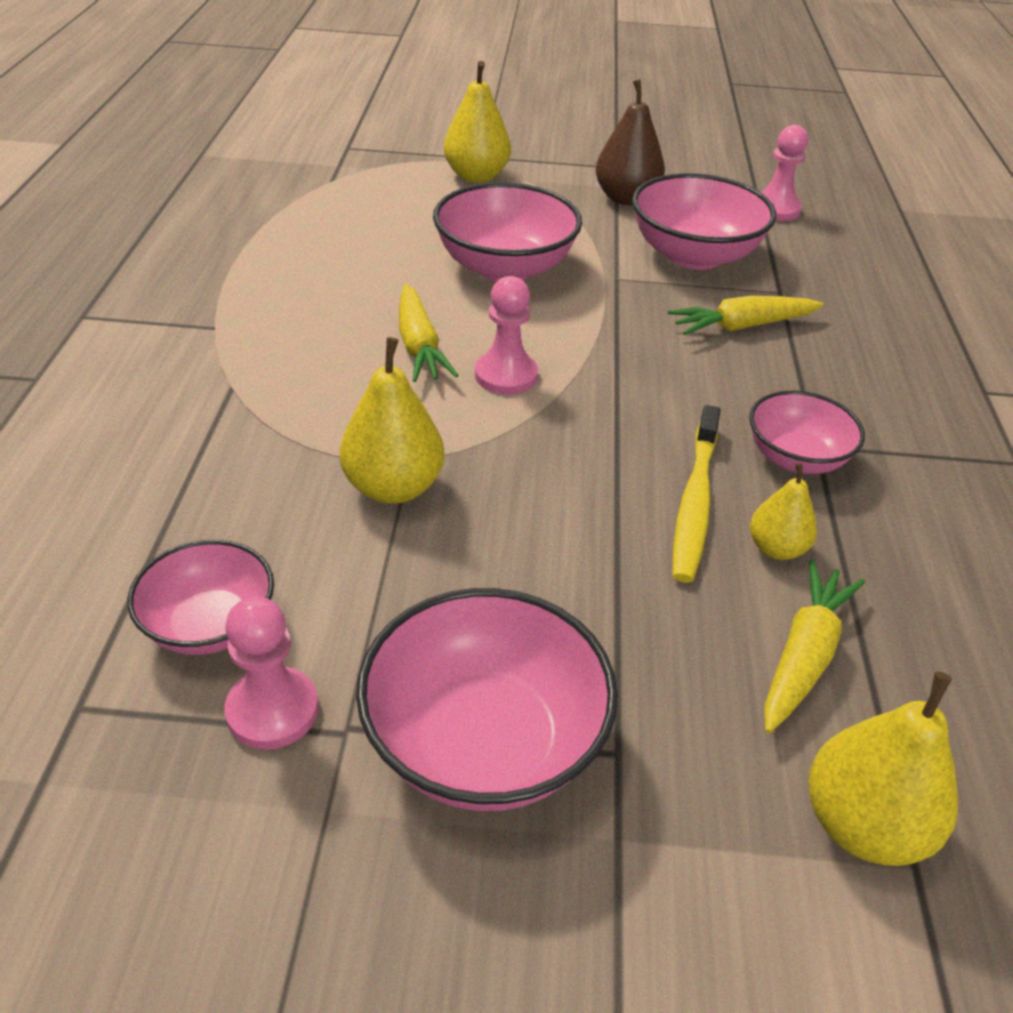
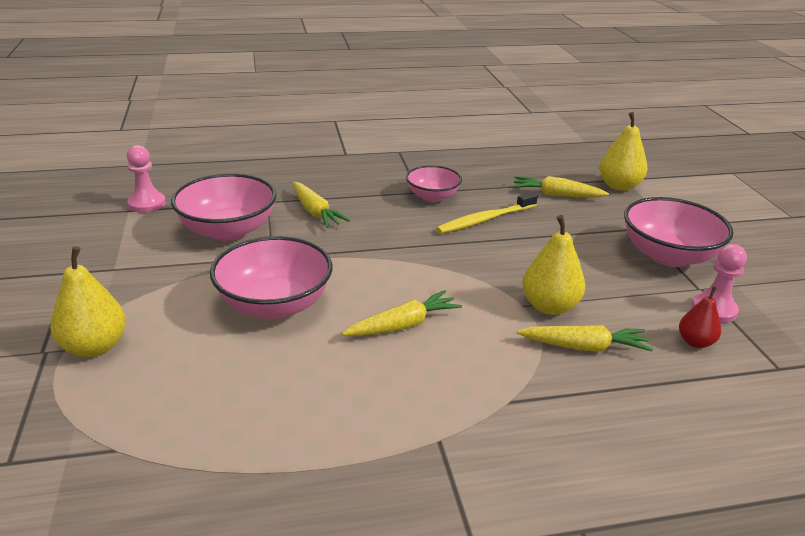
camera: 105 degrees left, 10 degrees down
pink bowl [128,540,274,655] -> red pear [679,286,721,348]
pink pawn [475,276,538,395] -> none
brown pear [596,79,665,205] -> none
yellow toothbrush [672,405,720,583] -> yellow toothbrush turned 150 degrees clockwise [436,192,538,234]
yellow pear [750,462,817,560] -> none
none -> yellow carrot [517,325,653,352]

